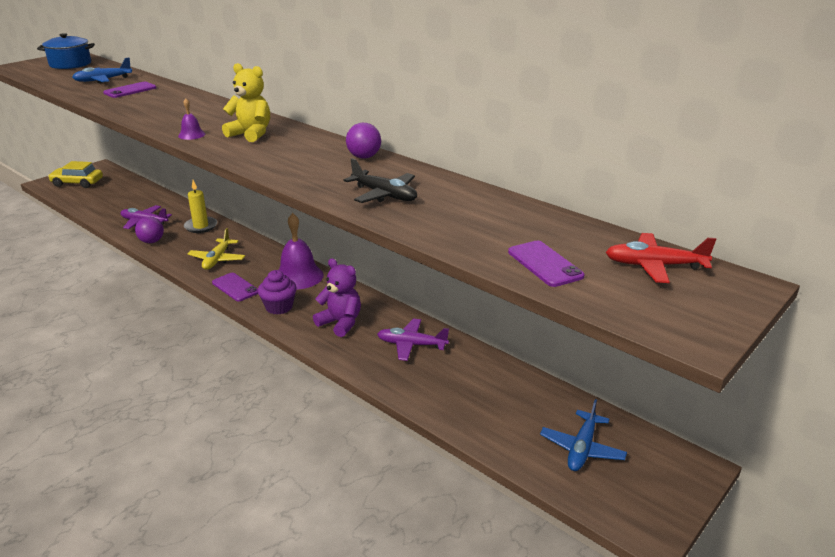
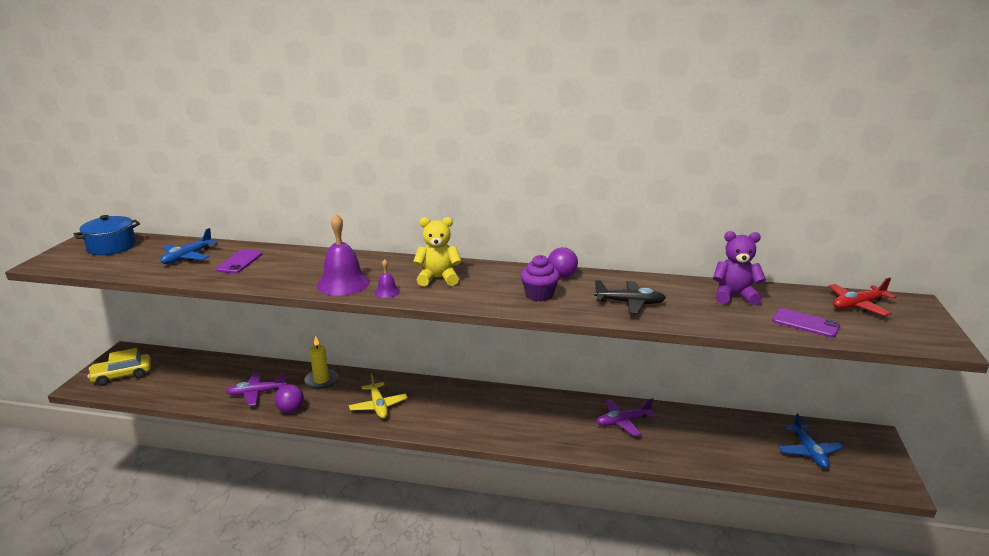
camera: 30 degrees left, 5 degrees down
purple phone [212,273,258,302] -> none
purple cupcake [258,270,297,314] -> purple cupcake moved to [520,255,560,301]
purple bell [279,213,324,289] -> purple bell moved to [317,214,370,296]
purple teddy bear [313,258,361,337] -> purple teddy bear moved to [713,231,766,305]

